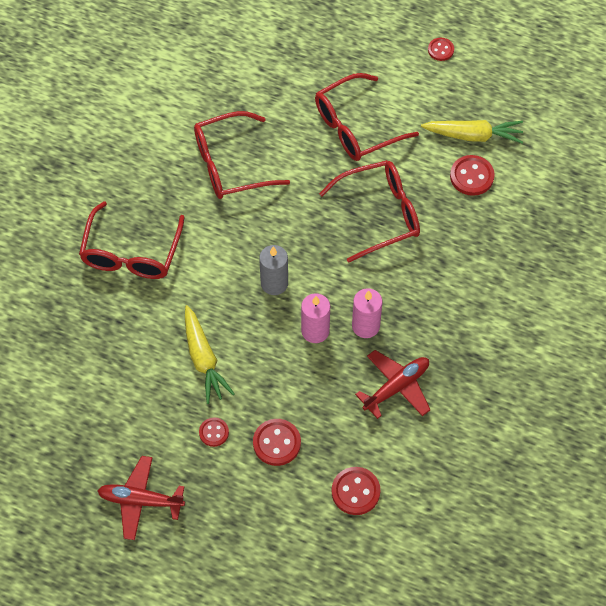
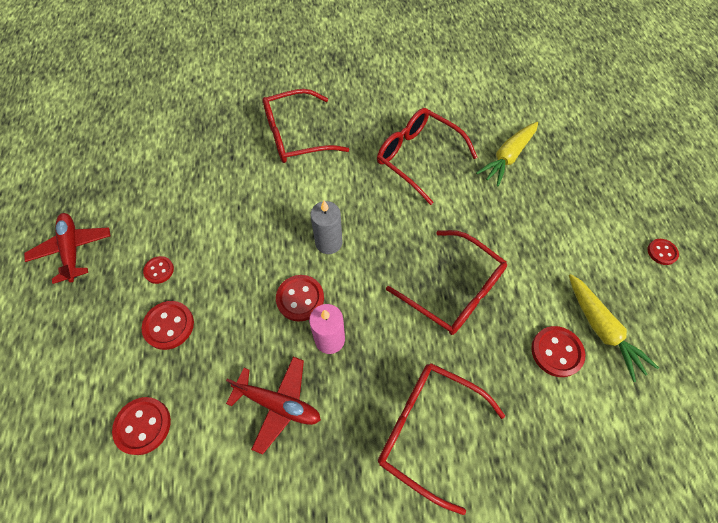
camera: 60 degrees right, 0 degrees up
yellow carrot [185,305,235,404] -> yellow carrot moved to [476,122,538,186]
pink candle [301,293,330,343] -> red button [276,275,324,321]
red glasses [315,73,419,161] -> red glasses moved to [378,363,505,515]

